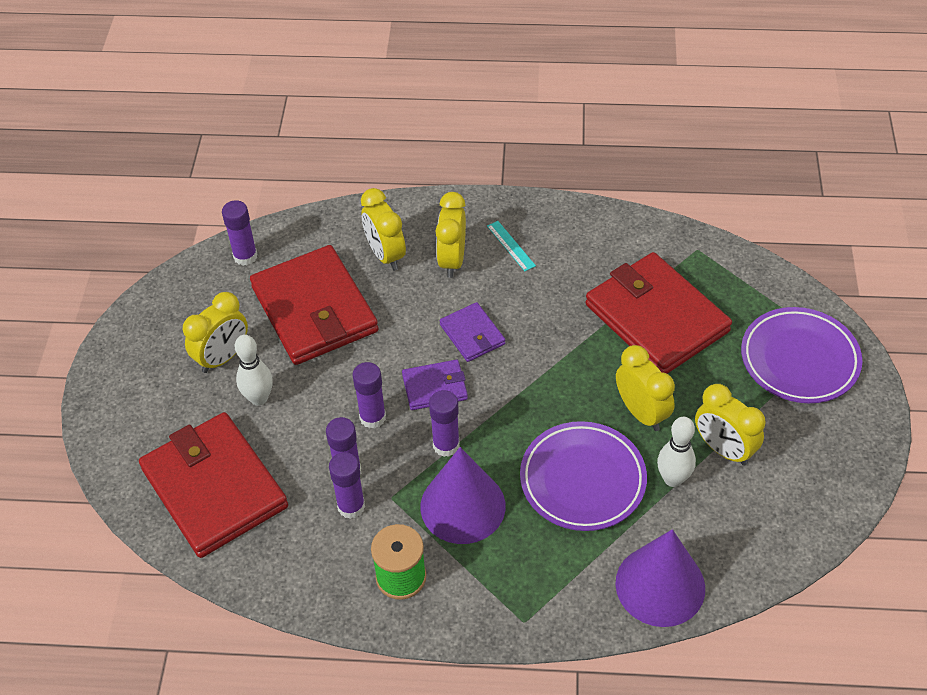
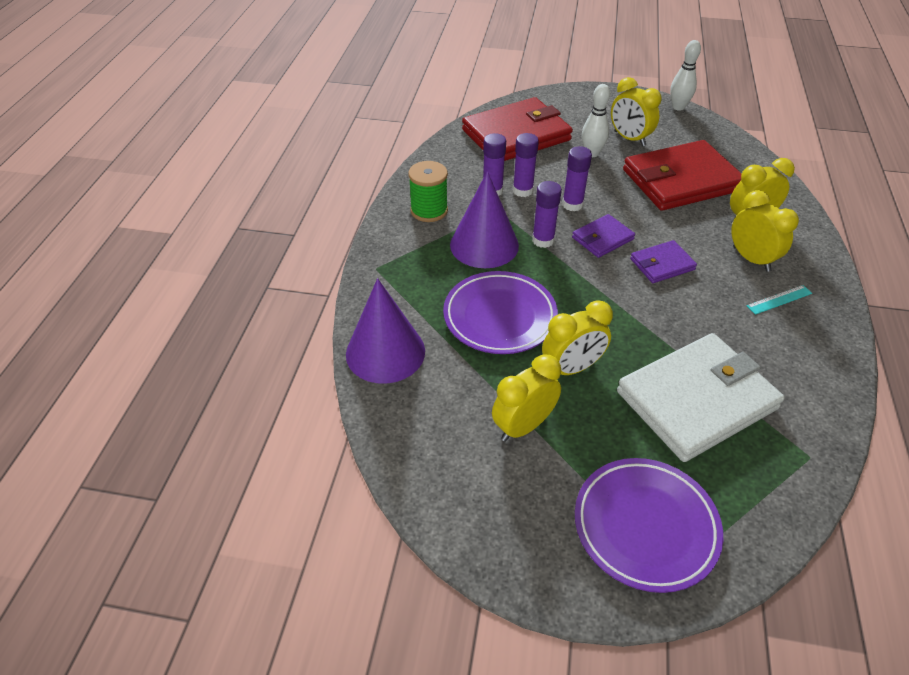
camera: 95 degrees right, 5 degrees down
purple glue stick [222,200,258,266] -> none
purple wallet [402,359,468,410] -> purple wallet turned 60 degrees clockwise [572,214,635,258]
yellow clock [436,192,466,278] -> yellow clock turned 45 degrees clockwise [731,190,799,272]
red wallet [585,252,732,374] -> white wallet [617,333,785,462]
white bowling pin [657,417,696,487] -> white bowling pin moved to [670,40,701,111]

